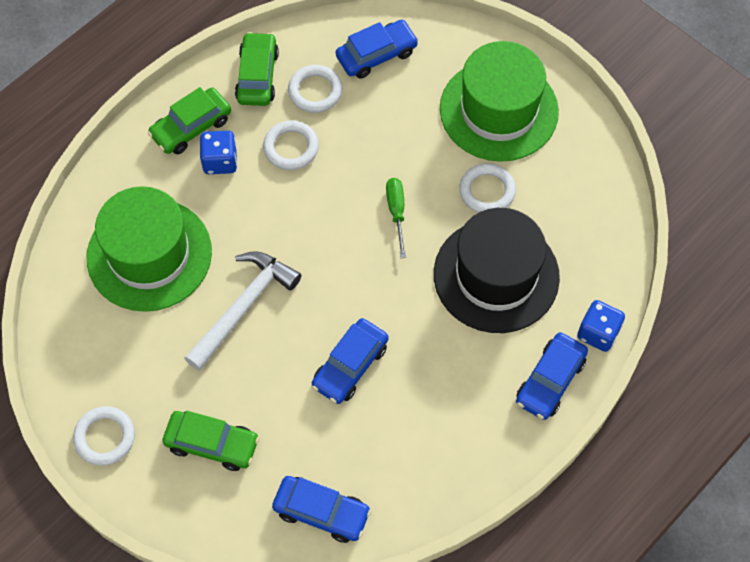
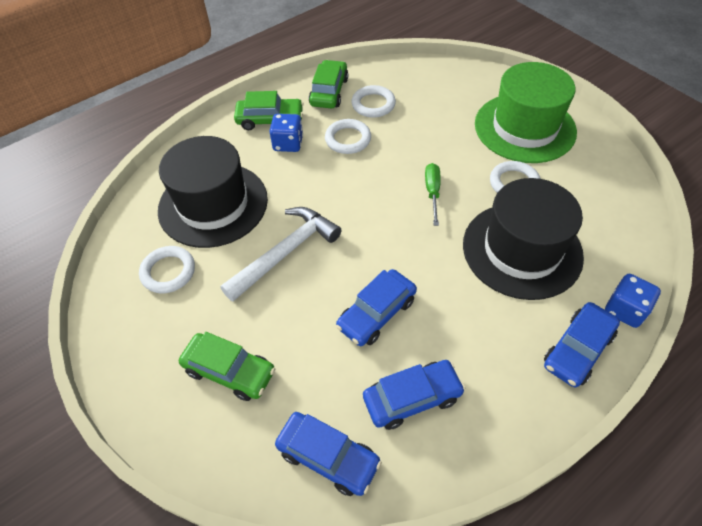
camera: 10 degrees right, 10 degrees down
white ring [73,406,135,466] -> white ring moved to [139,246,195,293]
green hat [87,186,212,312] -> black hat [158,136,268,248]
green car [148,87,231,154] -> green car turned 150 degrees counterclockwise [234,91,304,130]
blue car [336,20,419,79] -> blue car moved to [363,360,465,430]

